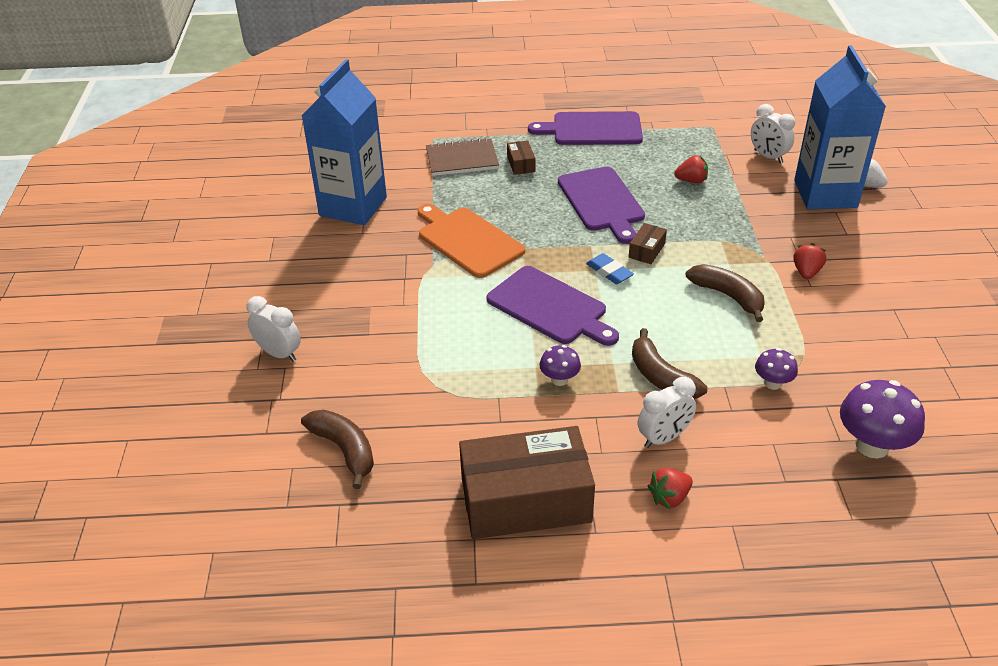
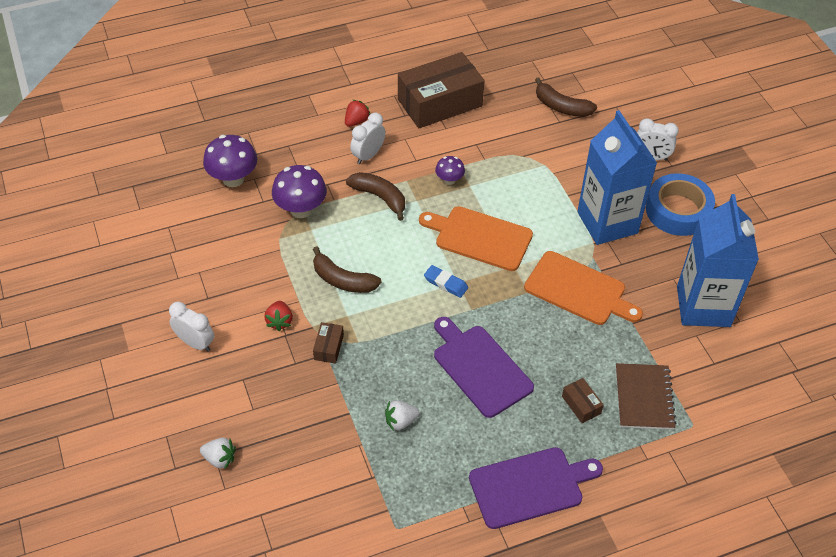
camera: 160 degrees right, 10 degrees up
brown notebook [426,138,499,176] -> brown notebook turned 60 degrees counterclockwise [616,363,676,430]
purple cutting board [487,266,619,346] -> orange cutting board [419,206,533,271]
brown box [629,223,667,264] -> brown box moved to [313,322,344,363]
red strawberry [674,155,708,183] -> white strawberry [385,400,420,431]
white clock [751,104,795,163] -> white clock moved to [169,302,214,352]
purple mushroom [755,348,798,390] -> purple mushroom [272,165,327,218], size x1.80
blue carton [794,45,886,209] -> blue carton moved to [577,110,657,245]
none -> blue tape [646,173,715,236]

